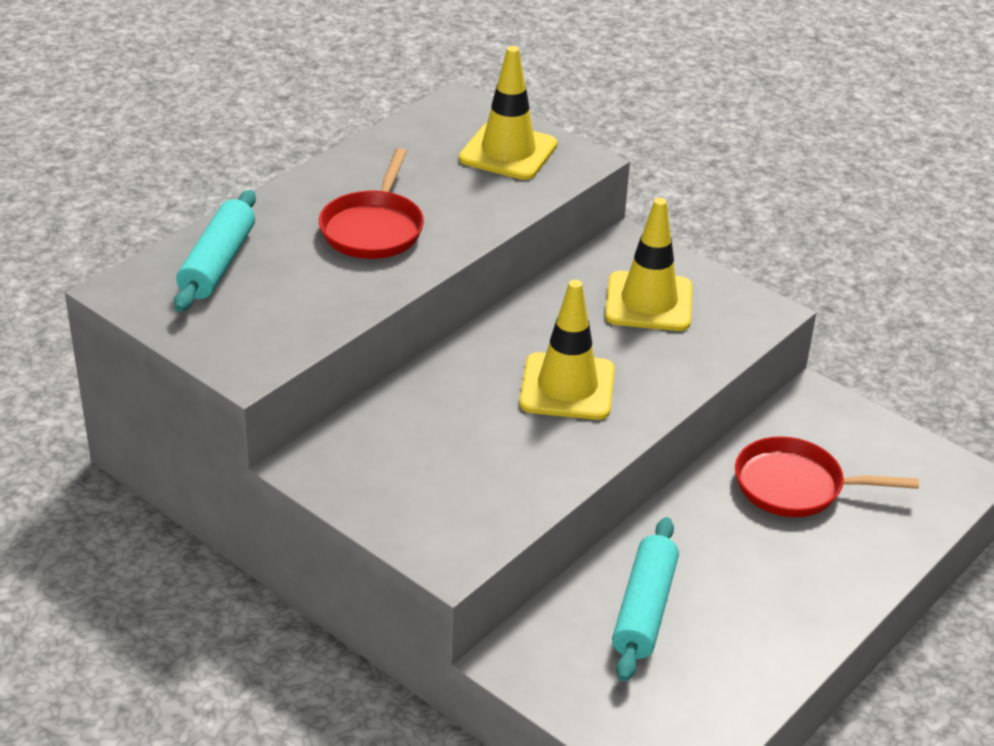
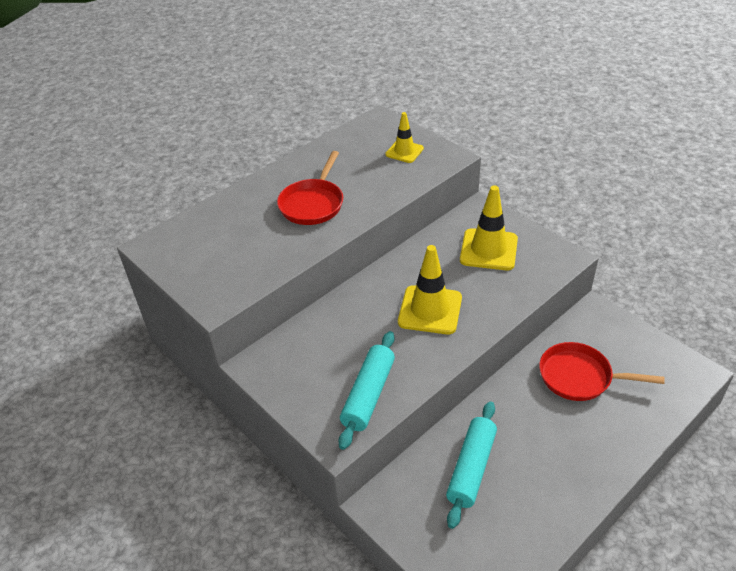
camera: 10 degrees right, 5 degrees up
turquoise rolling pin [174,190,256,312] -> turquoise rolling pin moved to [338,331,395,450]
yellow traffic cone [459,46,557,180] -> yellow traffic cone [385,112,424,163], size x0.61

